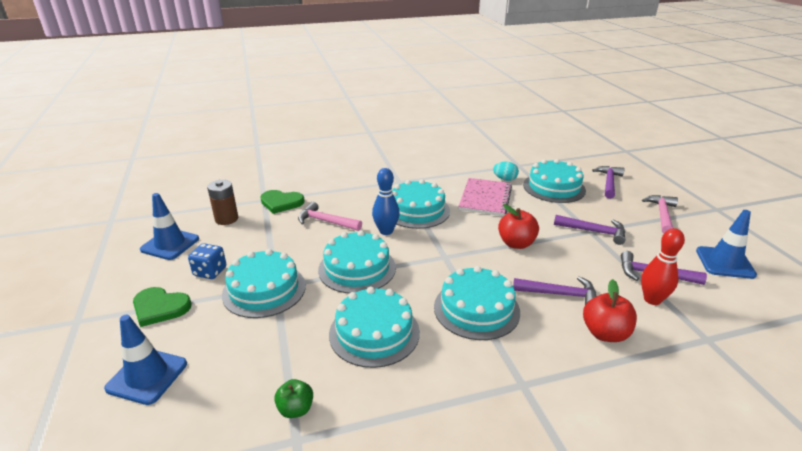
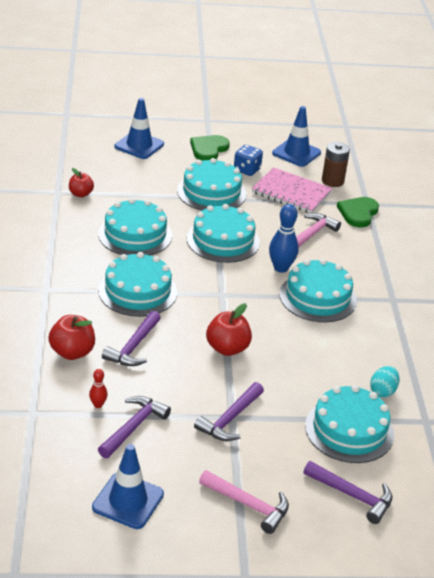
camera: 100 degrees right, 5 degrees up
green apple [274,379,313,418] -> red apple [69,168,94,197]
pink notebook [458,178,512,216] -> pink notebook moved to [252,167,332,213]
red bowling pin [641,228,685,305] -> red bowling pin [89,369,108,408], size x0.53

